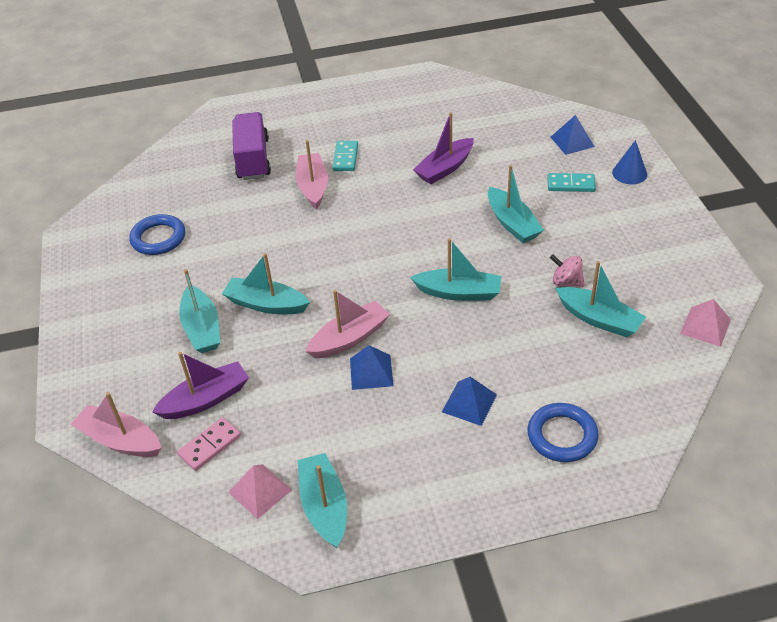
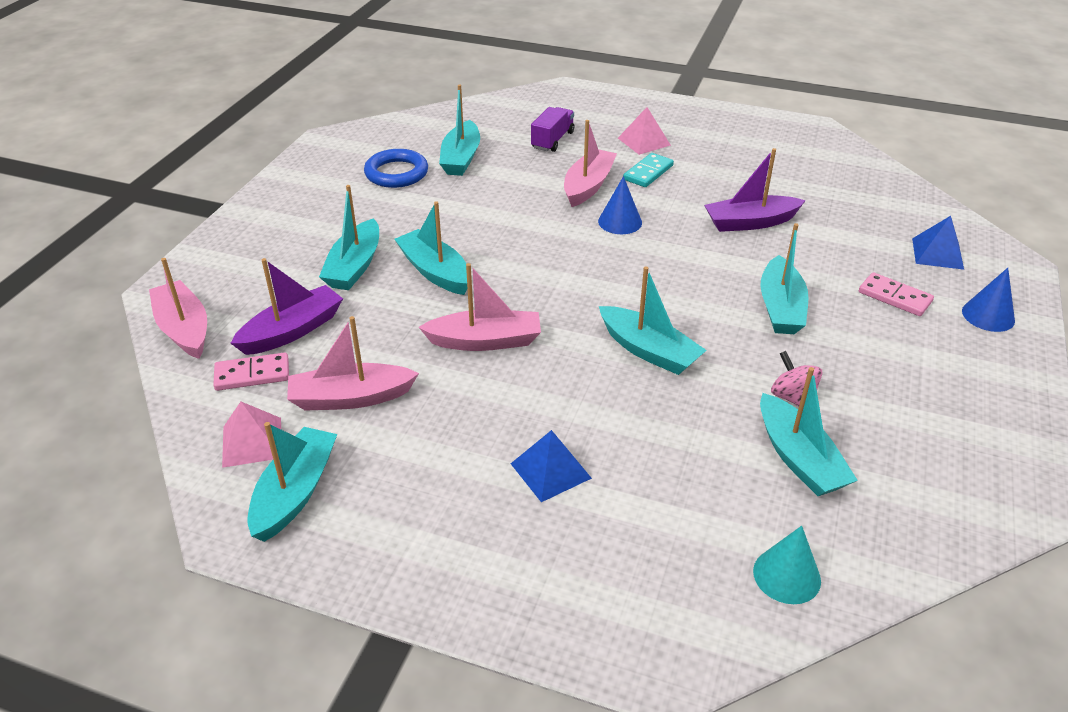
camera: 30 degrees right, 5 degrees down
purple boat [152,352,249,419] -> purple boat turned 45 degrees counterclockwise [230,258,343,355]
purple truck [232,112,271,180] -> purple truck [531,107,575,152], size x0.63
blue pyramid [350,345,393,390] -> none
blue ring [528,403,599,462] -> none
turquoise domino [548,173,596,192] -> pink domino [859,272,934,316]
pink pyramid [680,299,731,347] -> pink pyramid moved to [618,107,671,155]
none -> pink boat [287,316,419,411]
none -> turquoise boat [439,85,480,176]
none -> blue cone [598,176,642,234]
none -> turquoise cone [753,526,821,604]

